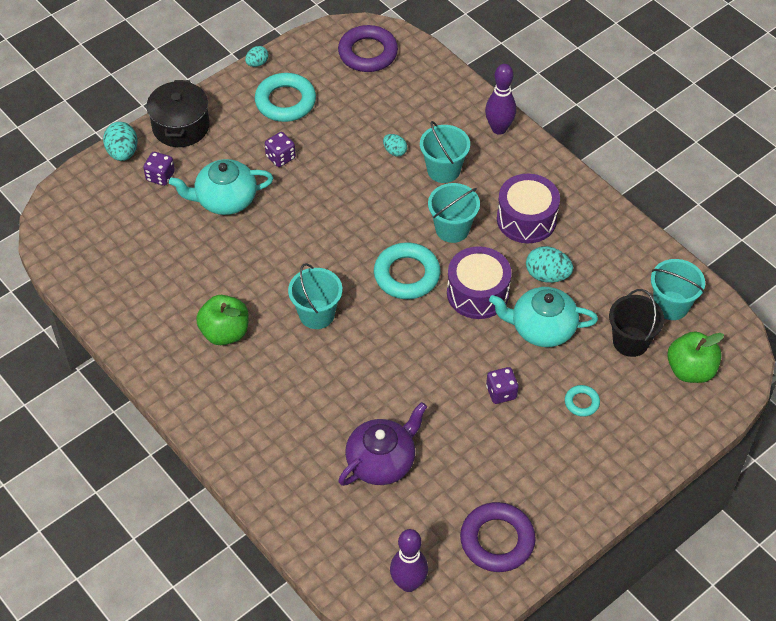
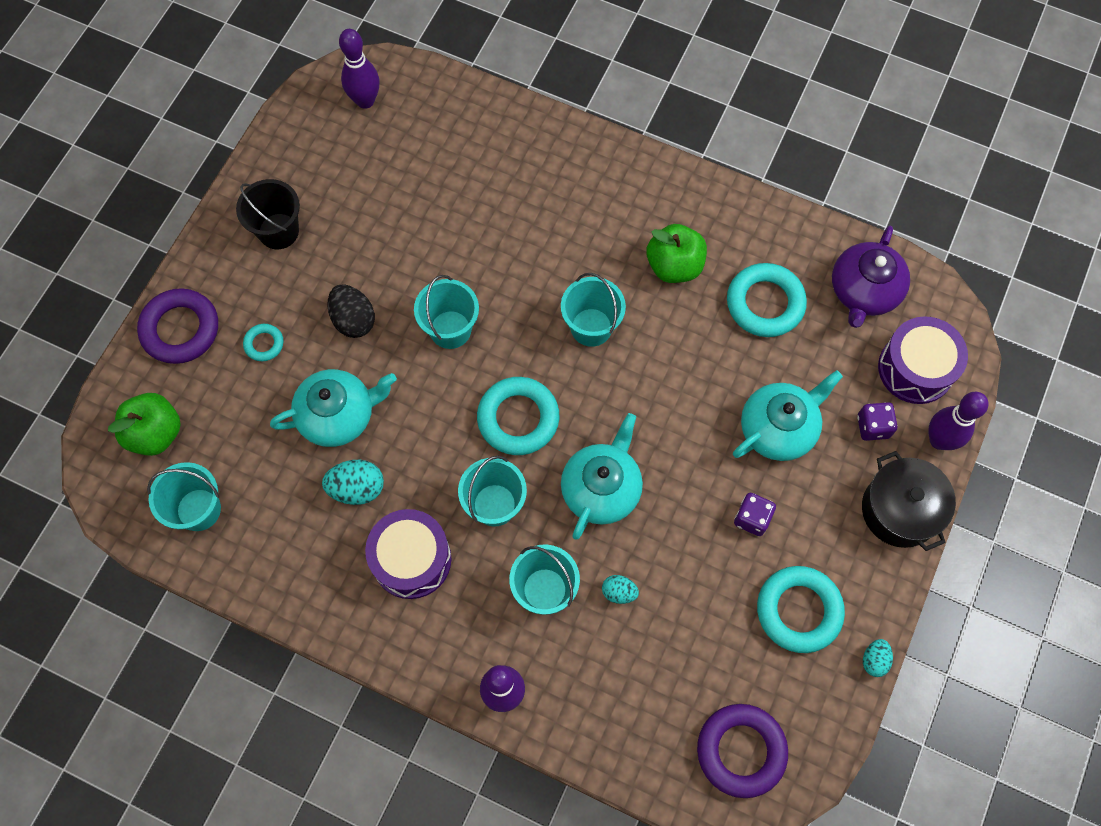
camera: 155 degrees right, 15 degrees up
turquoise egg [103,122,138,161] -> purple bowling pin [929,392,989,450]
purple teapot [338,402,427,486] -> purple teapot moved to [832,226,910,328]
purple drum [447,246,511,319] -> purple drum moved to [878,316,968,404]
purple ring [460,502,536,572] -> purple ring moved to [137,288,218,364]
purple dice [486,367,519,404] -> black egg [327,284,375,338]
black bucket [609,289,664,357] -> black bucket moved to [236,179,300,249]
none -> turquoise bucket [414,275,479,349]
none -> turquoise teapot [561,413,643,540]
none -> turquoise ring [727,263,807,337]

